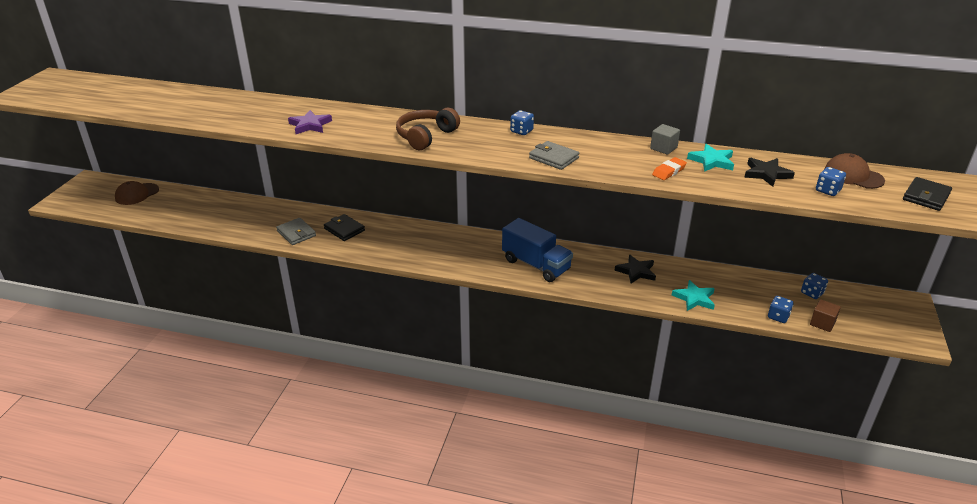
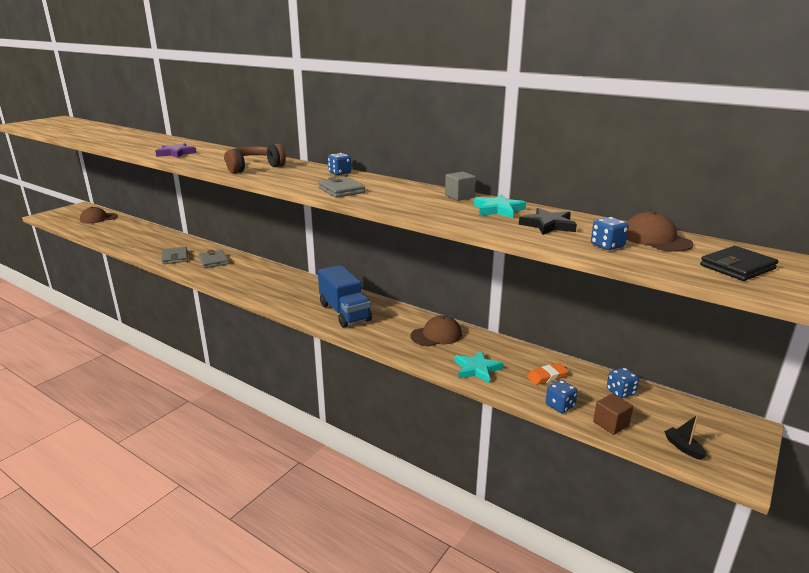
camera: 20 degrees right, 10 degrees down
black wallet [324,214,365,241] -> grey wallet [198,250,229,268]
black star [614,255,656,284] -> brown cap [411,315,462,346]
orange eraser [652,157,687,180] -> orange eraser moved to [527,363,568,385]
none -> black boat [664,415,707,460]

